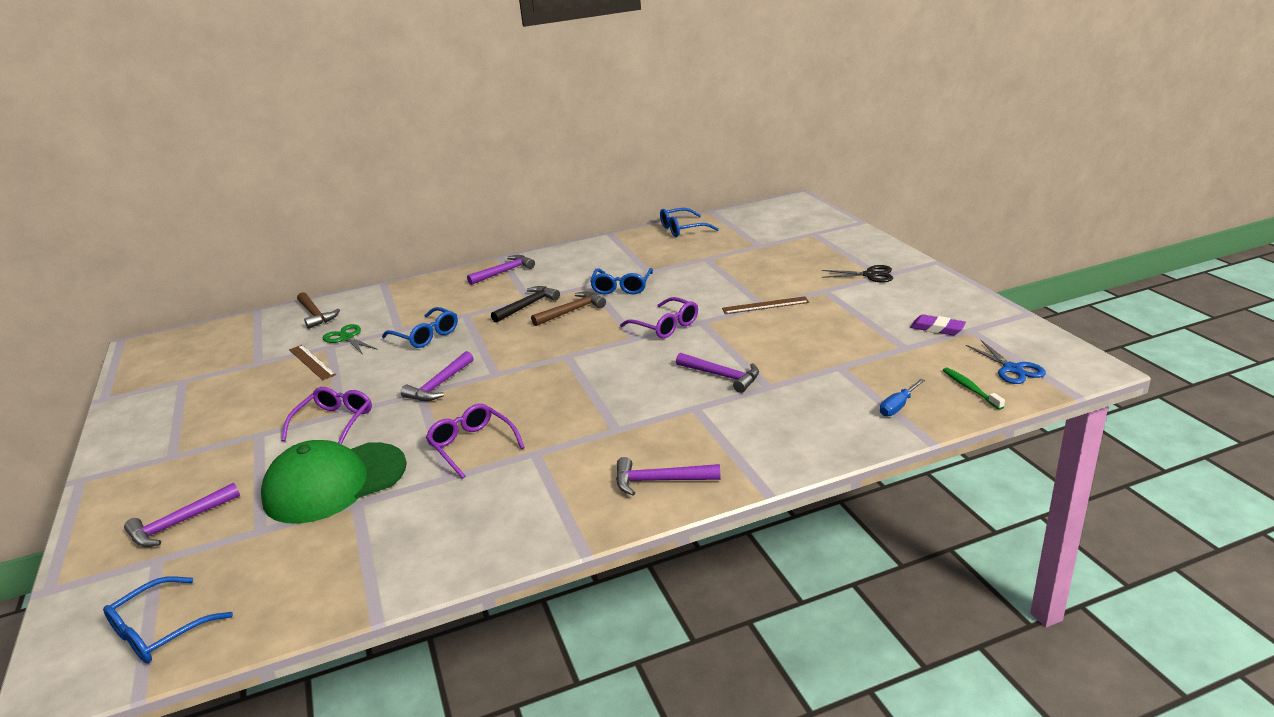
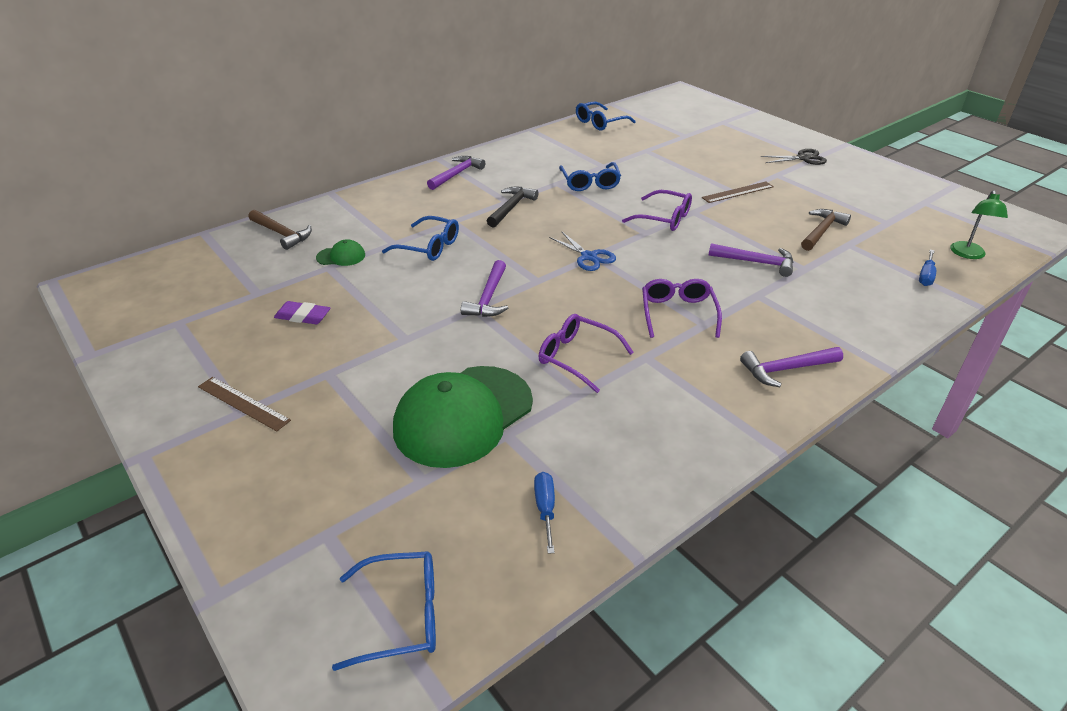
camera: 20 degrees left, 10 degrees up
blue glasses [103,576,233,663] -> blue glasses turned 120 degrees counterclockwise [332,551,436,671]
purple hammer [124,483,240,547] -> none
purple glasses [281,387,372,445] -> purple glasses moved to [642,279,722,338]
brown ruler [289,345,336,380] -> brown ruler moved to [198,377,291,431]
green scissors [323,324,378,355] -> green cap [316,239,365,266]
brown hammer [531,291,606,326] -> brown hammer moved to [801,209,851,251]
purple eraser [910,315,966,335] -> purple eraser moved to [274,301,330,324]
green toothbrush [943,367,1005,410] -> green lamp [950,190,1008,259]
blue scissors [966,340,1046,384] -> blue scissors moved to [549,231,616,271]
none -> blue screwdriver [534,472,555,554]

